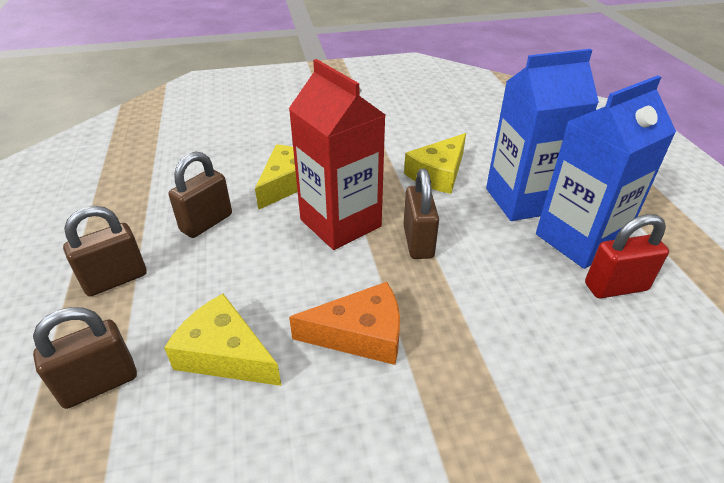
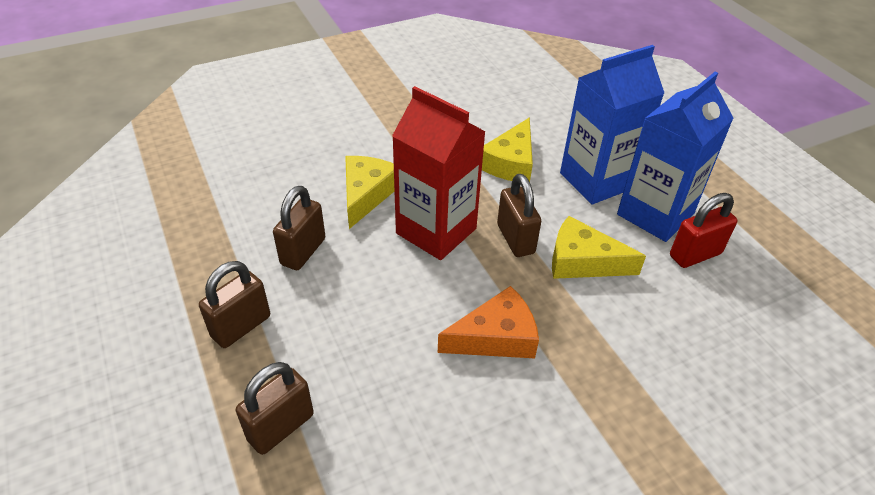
camera: 15 degrees left, 5 degrees up
yellow cheese [164,294,281,386] -> yellow cheese moved to [552,216,646,279]

